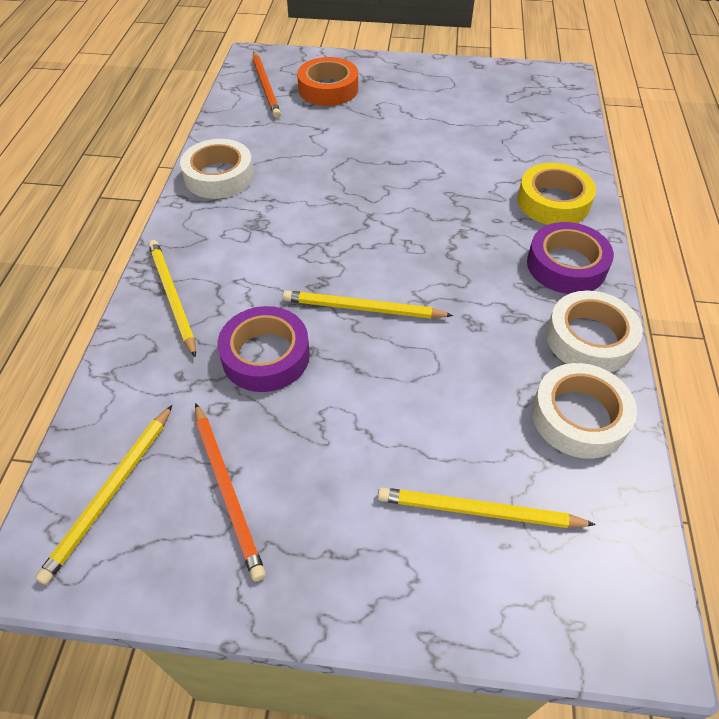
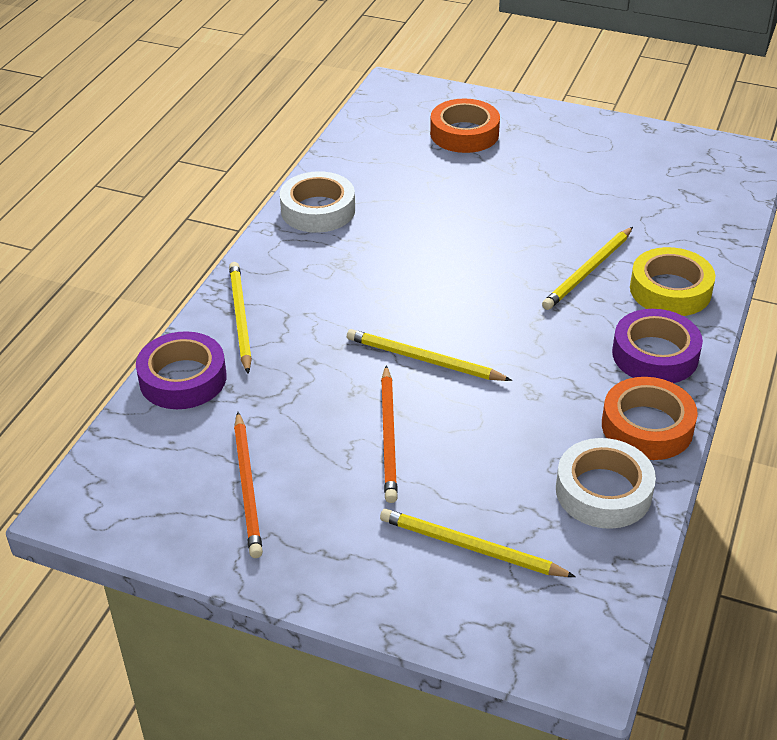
camera: 15 degrees right, 10 degrees down
yellow pencil [35,405,172,585] -> yellow pencil moved to [542,227,633,310]
purple tape [218,306,310,392] -> purple tape moved to [136,331,227,409]
orange pencil [253,52,281,118] -> orange pencil moved to [381,365,398,503]
white tape [546,290,643,372] -> orange tape [602,377,698,460]

